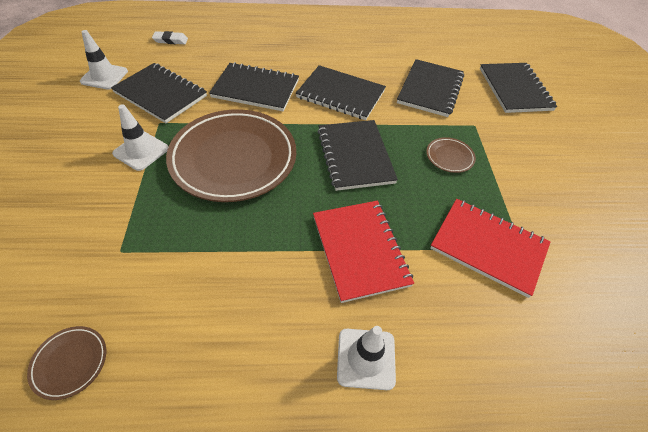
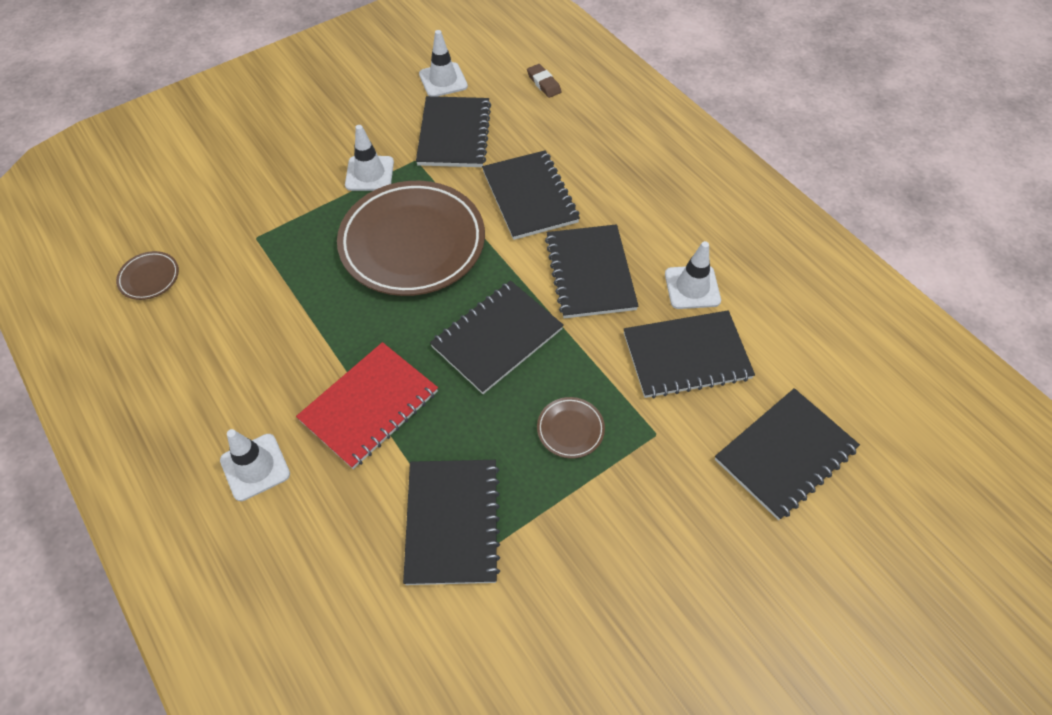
camera: 60 degrees right, 5 degrees up
white eraser [152,31,188,44] -> brown eraser [527,64,561,98]
red notebook [430,199,550,298] -> black notebook [403,460,500,585]
none -> white traffic cone [665,241,721,309]

